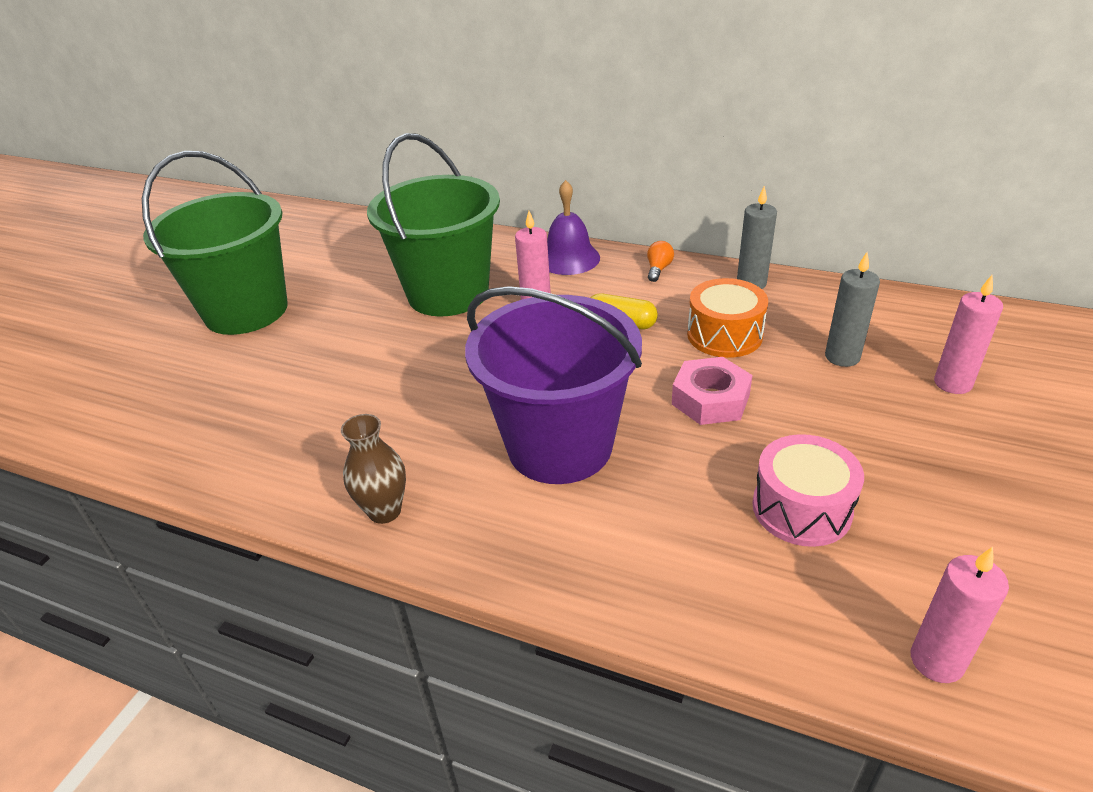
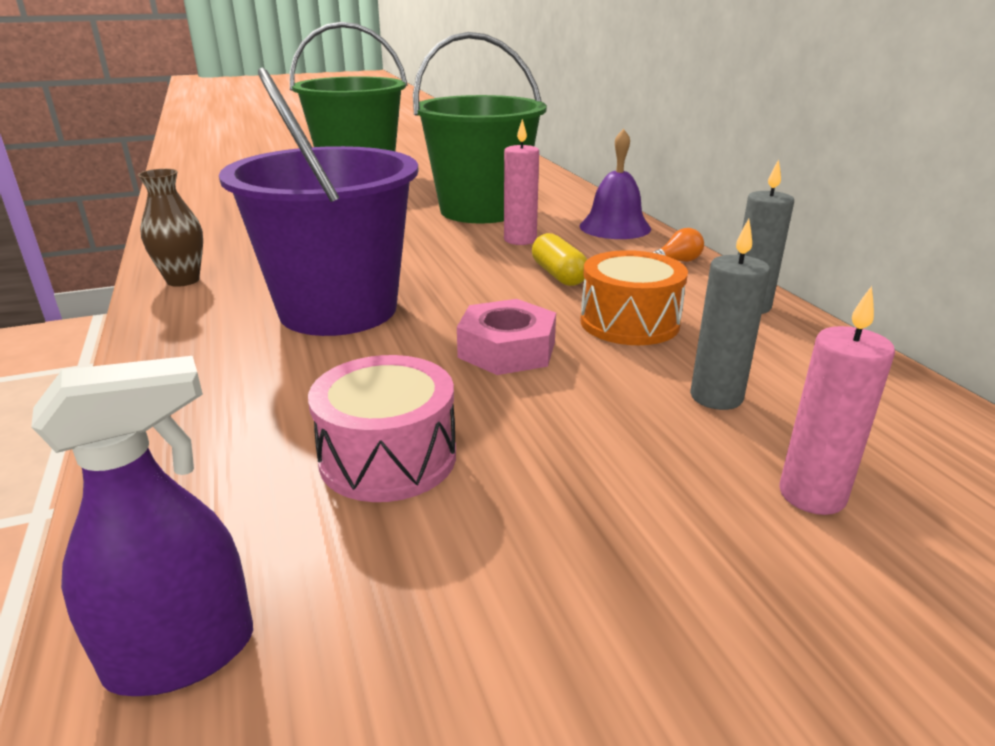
camera: 45 degrees right, 10 degrees down
pink candle [911,547,1009,683] -> purple spray bottle [31,356,253,696]

